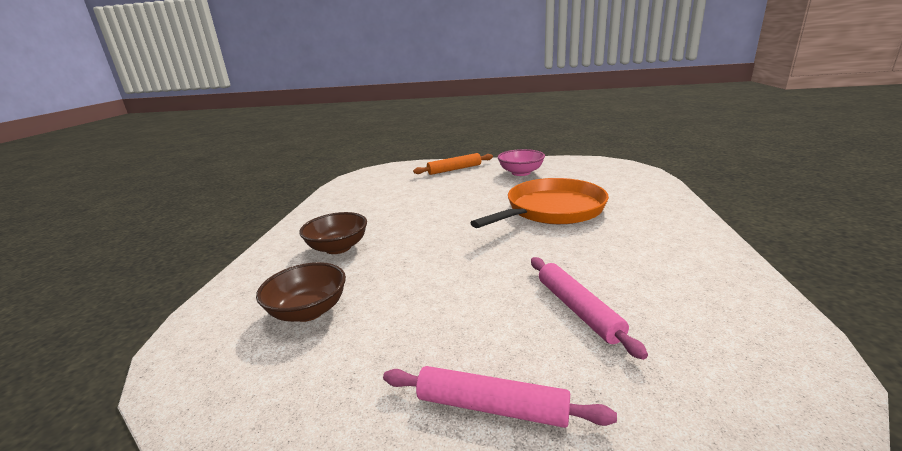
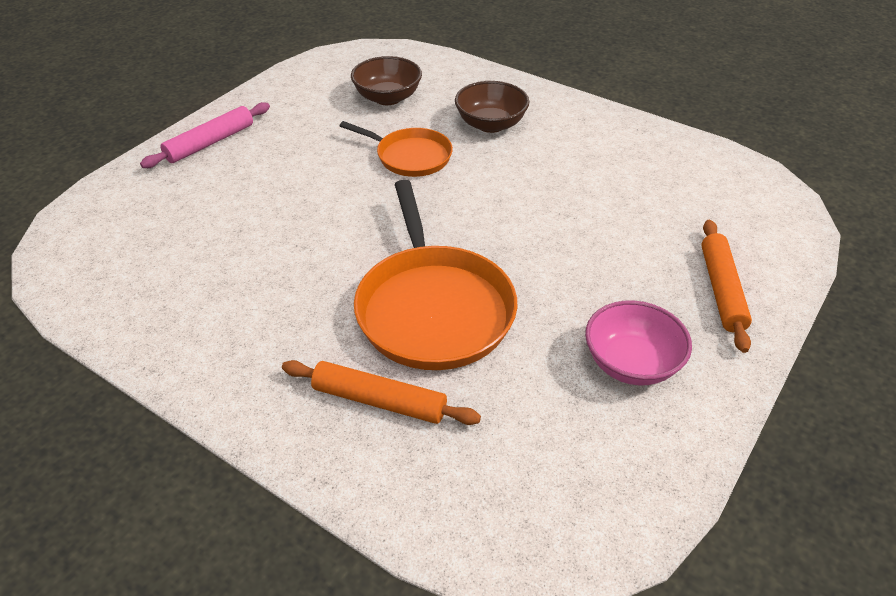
camera: 115 degrees right, 20 degrees up
pink rolling pin [531,257,648,360] -> none
none -> orange rolling pin [282,360,481,425]
none -> orange pan [340,121,453,177]

